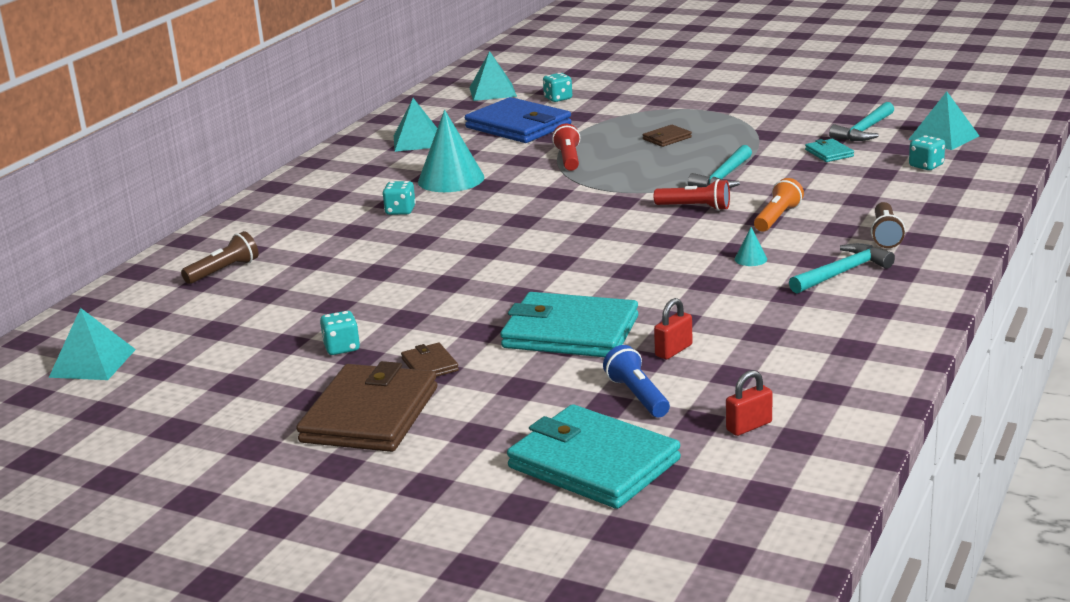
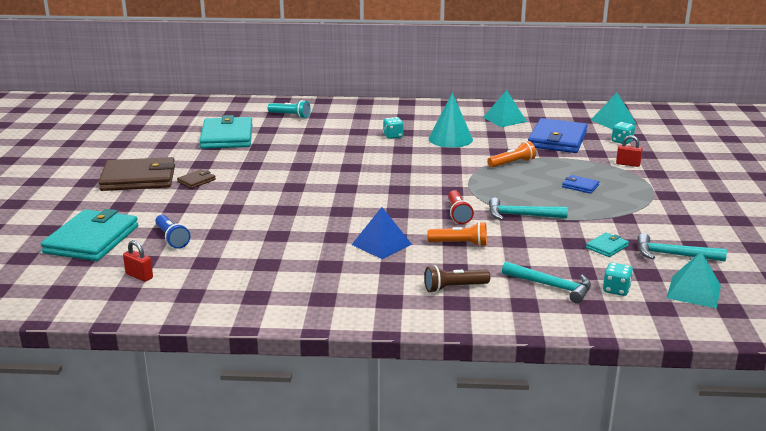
camera: 65 degrees right, 0 degrees up
turquoise pyramid [49,308,136,380] -> none
brown flashlight [181,231,259,284] -> turquoise flashlight [268,100,311,118]
turquoise dice [320,311,360,355] -> none
turquoise wallet [500,292,638,357] -> turquoise wallet moved to [200,115,253,149]
red flashlight [552,124,580,171] -> orange flashlight [488,141,536,168]
blue flashlight [603,345,670,417] -> blue flashlight turned 105 degrees clockwise [155,215,191,249]
brown wallet [643,125,692,147] -> blue wallet [562,175,600,194]
red padlock [654,298,693,359] -> red padlock moved to [616,135,643,167]
turquoise cone [735,227,767,266] -> blue pyramid [352,207,412,259]
turquoise hammer [789,243,895,294] -> turquoise hammer moved to [502,262,591,304]

